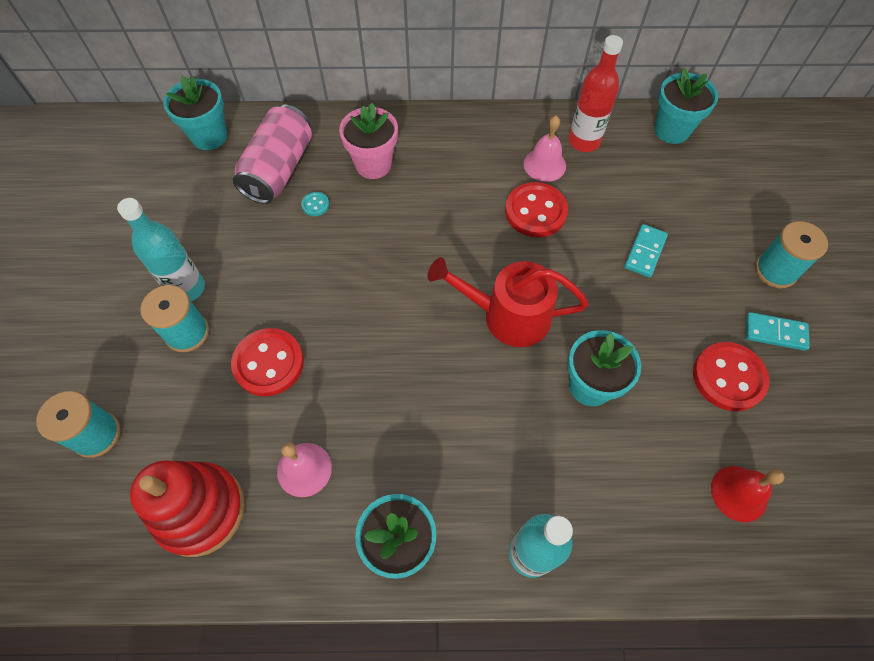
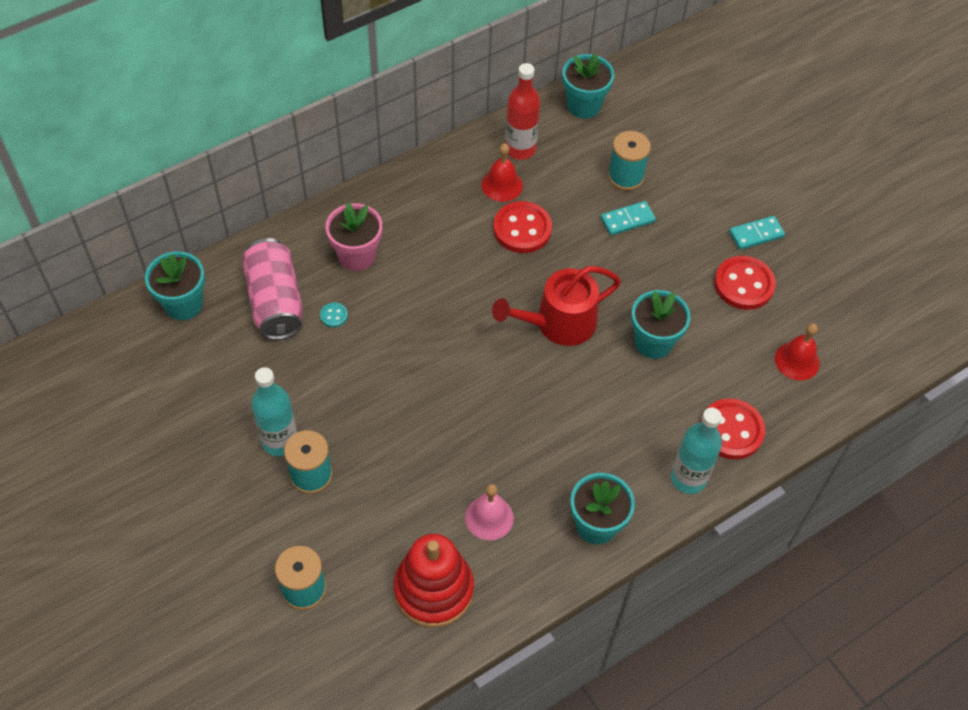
camera: 35 degrees left, 5 degrees down
red button [231,328,304,396] -> red button moved to [700,399,765,459]
pink bell [524,116,566,182] -> red bell [482,143,523,202]
turquoise domino [624,224,668,278] -> turquoise domino turned 75 degrees clockwise [601,201,656,235]
turquoise spool [755,221,828,288] -> turquoise spool moved to [608,131,651,191]

